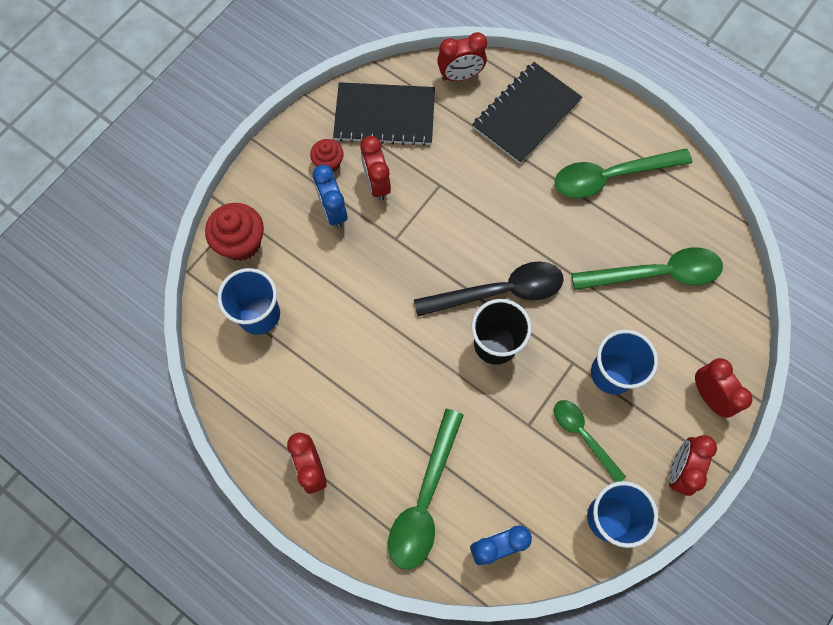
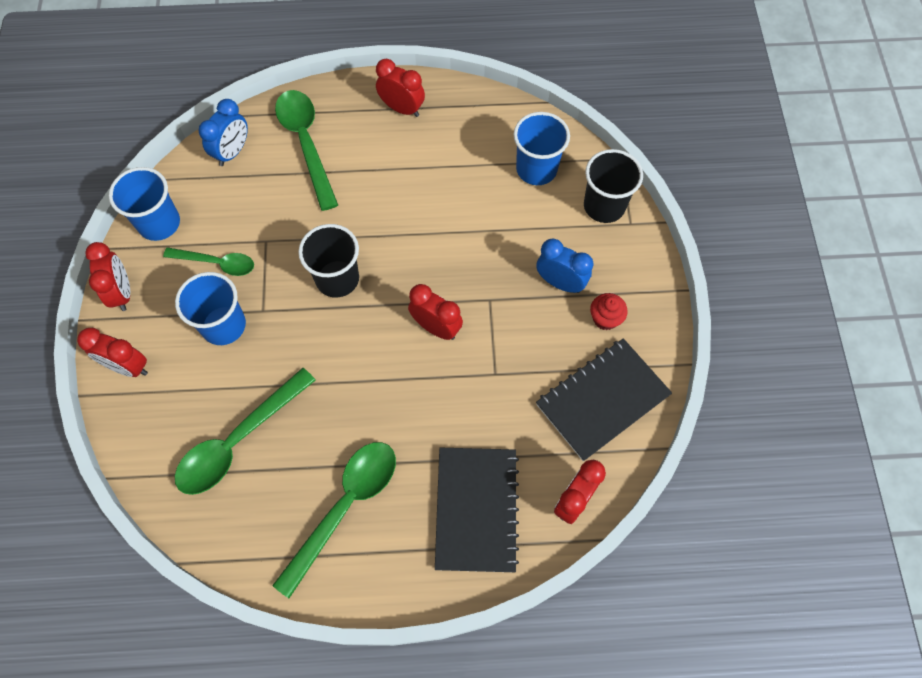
camera: 140 degrees right, 5 degrees down
red cupcake [205,203,264,261] -> black cup [584,149,643,223]
red clock [360,136,391,201] -> red clock moved to [408,284,463,340]
black spoon [414,261,564,316] -> none

